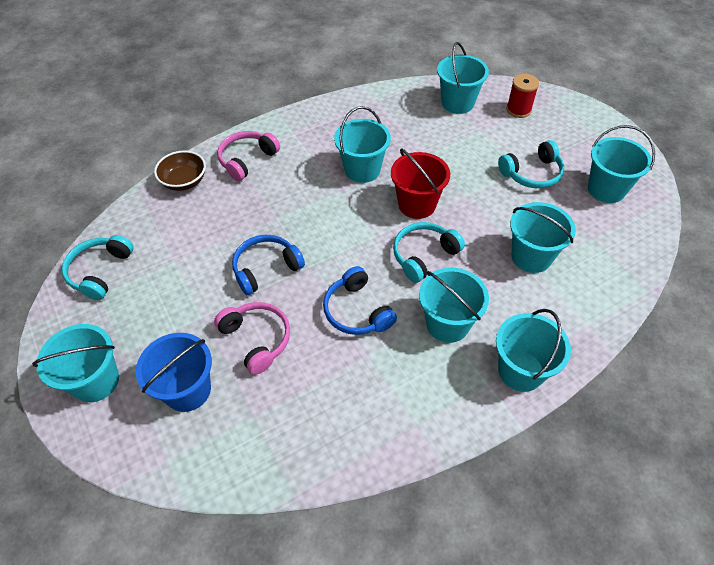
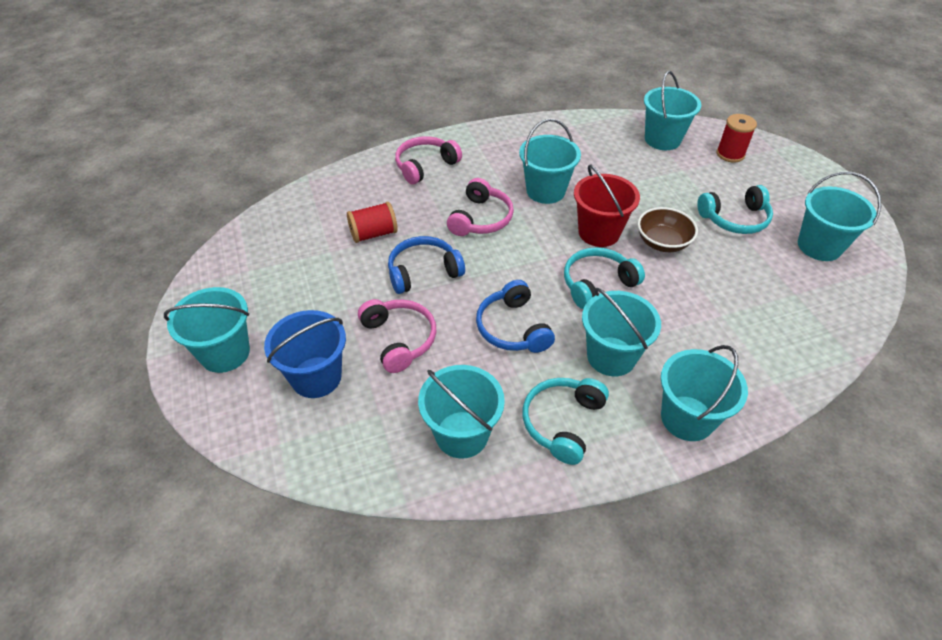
camera: 10 degrees right, 5 degrees down
turquoise headphones [61,235,133,300] -> turquoise headphones moved to [522,378,609,465]
brown bowl [154,151,206,191] -> brown bowl moved to [637,207,698,252]
turquoise bucket [510,202,576,273] -> turquoise bucket moved to [418,365,505,459]
none -> red spool [347,202,398,243]
none -> pink headphones [447,178,514,236]

